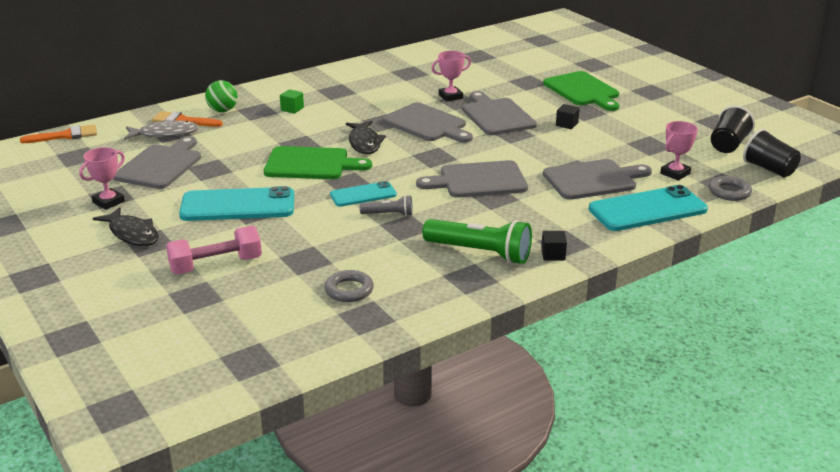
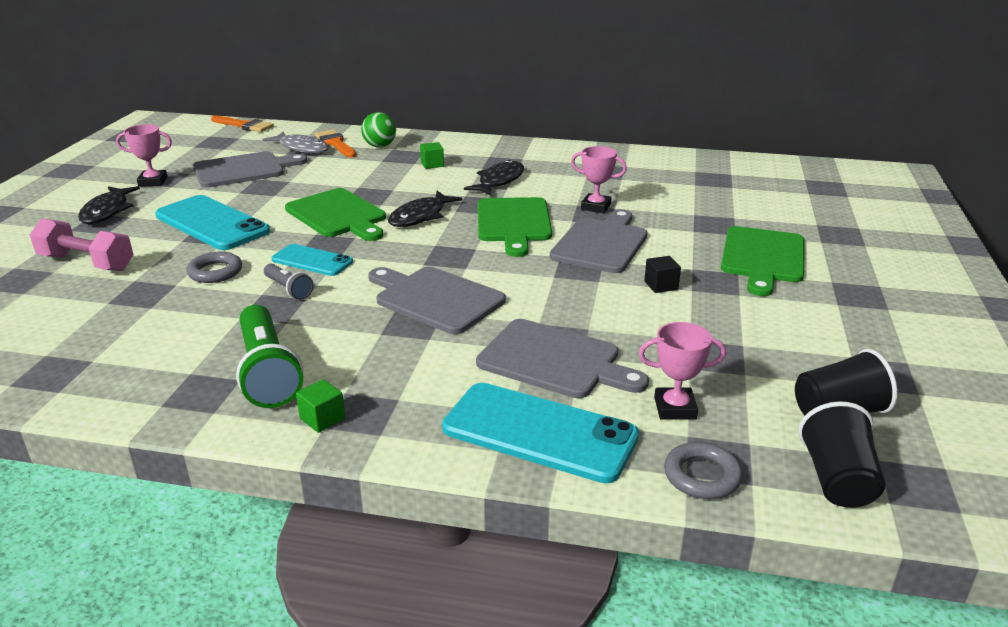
camera: 45 degrees right, 0 degrees up
grey ring [325,270,374,302] -> grey ring moved to [187,252,242,283]
grey cutting board [382,102,473,143] -> green cutting board [478,197,552,257]
black cube [541,231,567,260] -> green cube [296,379,345,433]
none -> black fish [464,160,524,196]

